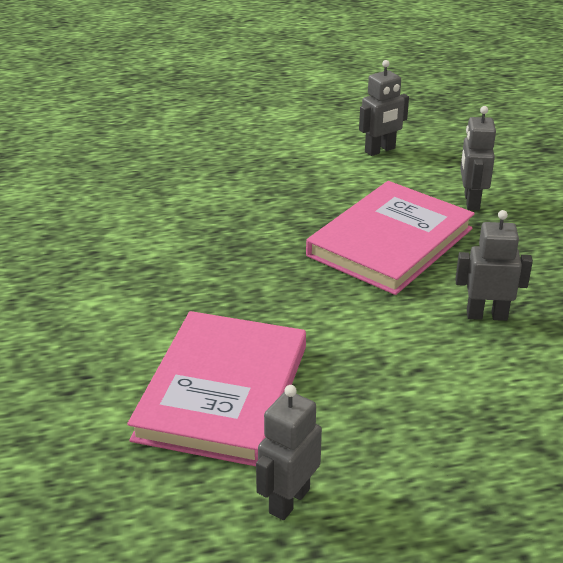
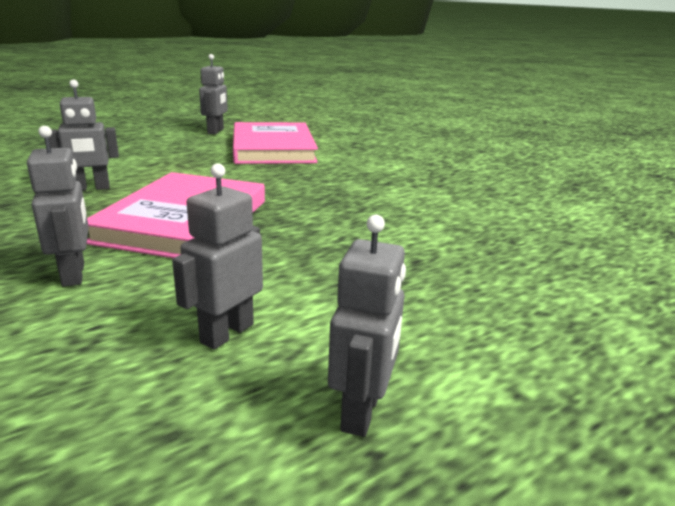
camera: 155 degrees right, 10 degrees down
none -> grey robot [328,215,406,437]

